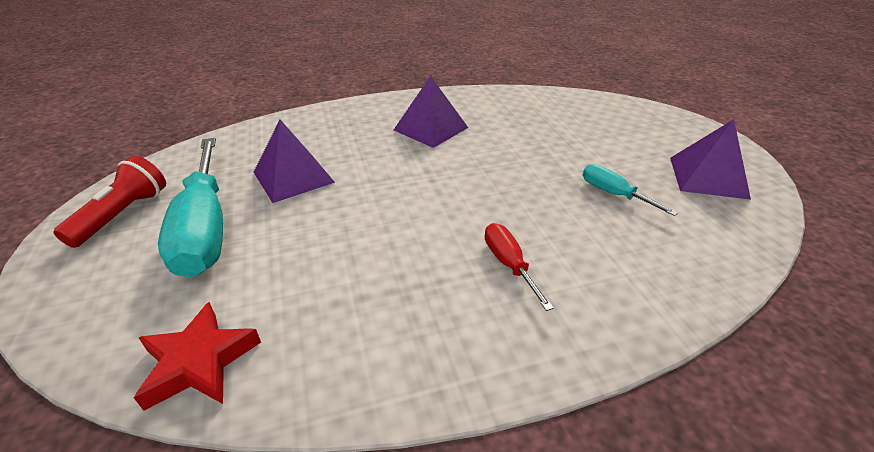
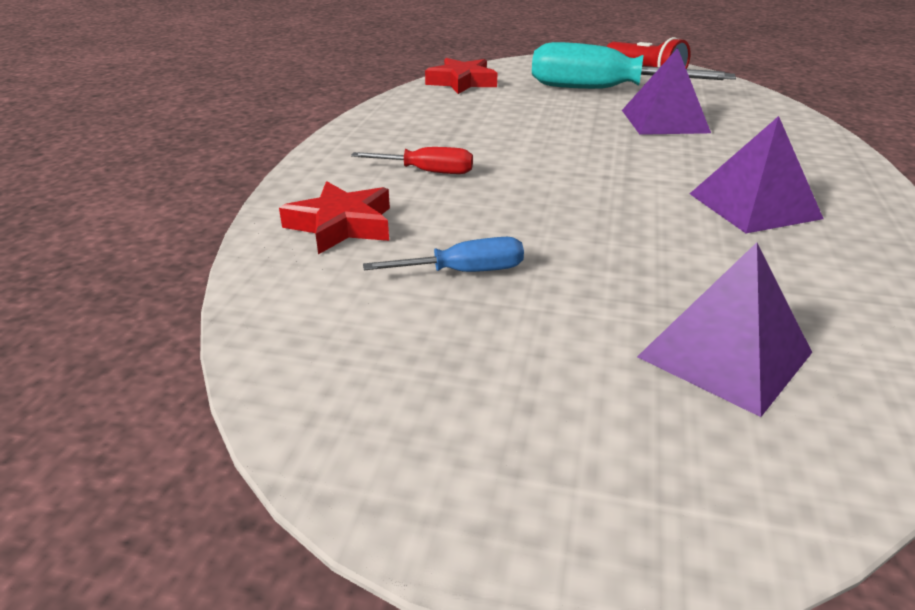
camera: 120 degrees right, 5 degrees down
turquoise screwdriver [583,164,678,216] -> blue screwdriver [363,237,524,272]
purple pyramid [670,119,751,200] -> purple pyramid moved to [637,242,812,417]
none -> red star [279,181,390,254]

